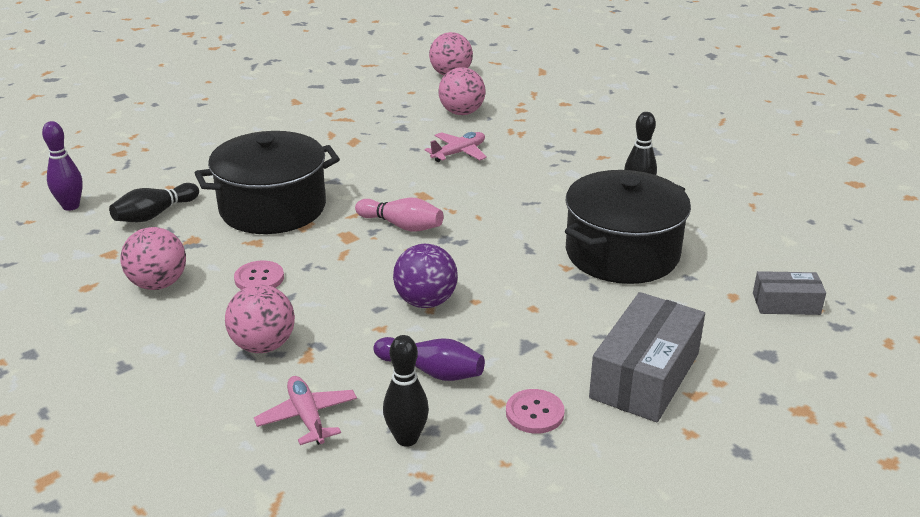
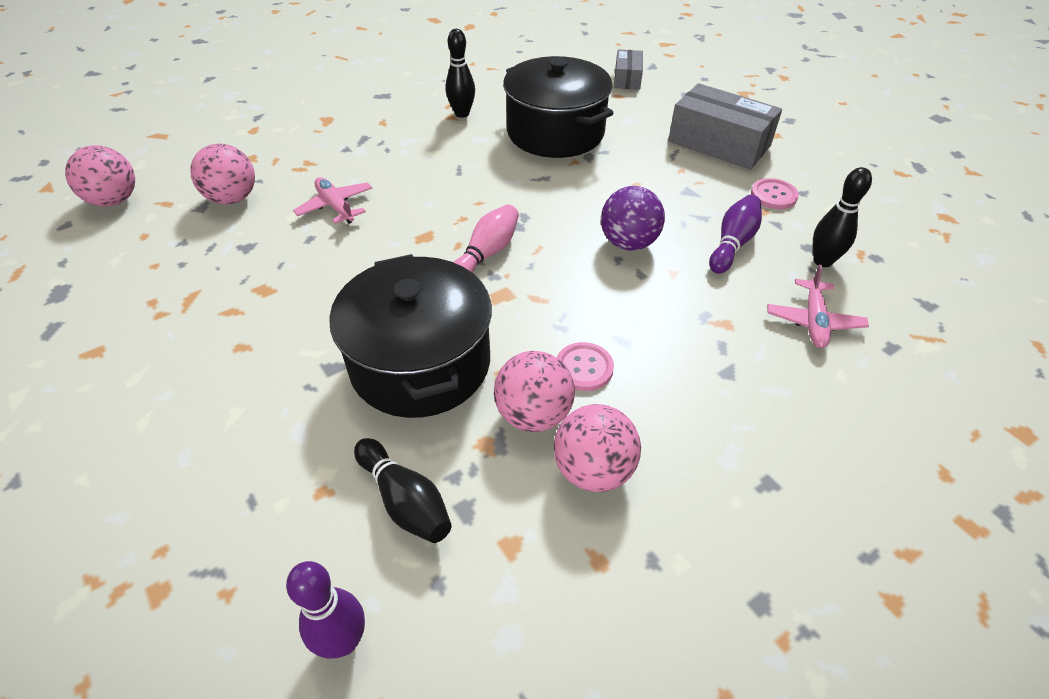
camera: 85 degrees left, 15 degrees up
pink ball [225,285,295,353] -> pink ball moved to [494,351,575,432]
pink plane [254,376,357,445] -> pink plane turned 60 degrees counterclockwise [767,264,869,348]

